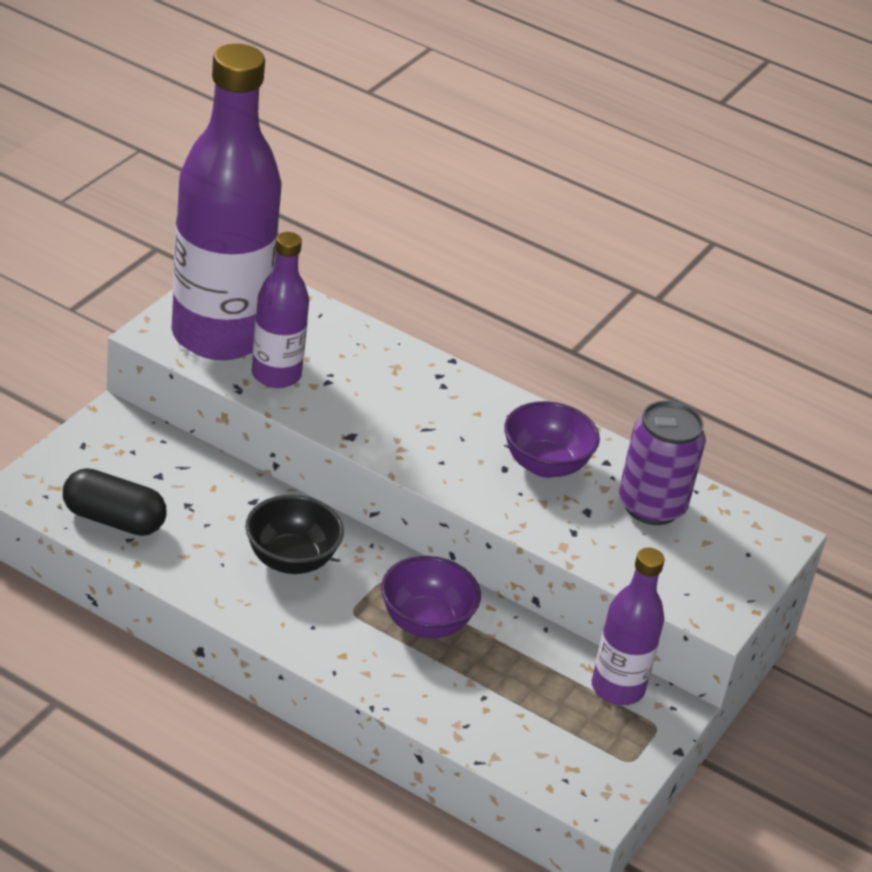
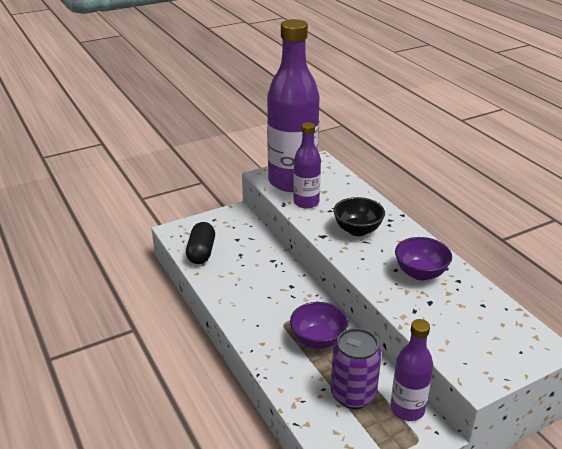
camera: 35 degrees right, 5 degrees down
black capsule [63,468,167,536] -> black capsule turned 45 degrees clockwise [186,222,215,264]
black bowl [245,495,344,574] -> black bowl moved to [333,197,385,236]
purple can [619,400,706,525] -> purple can moved to [331,328,382,409]

